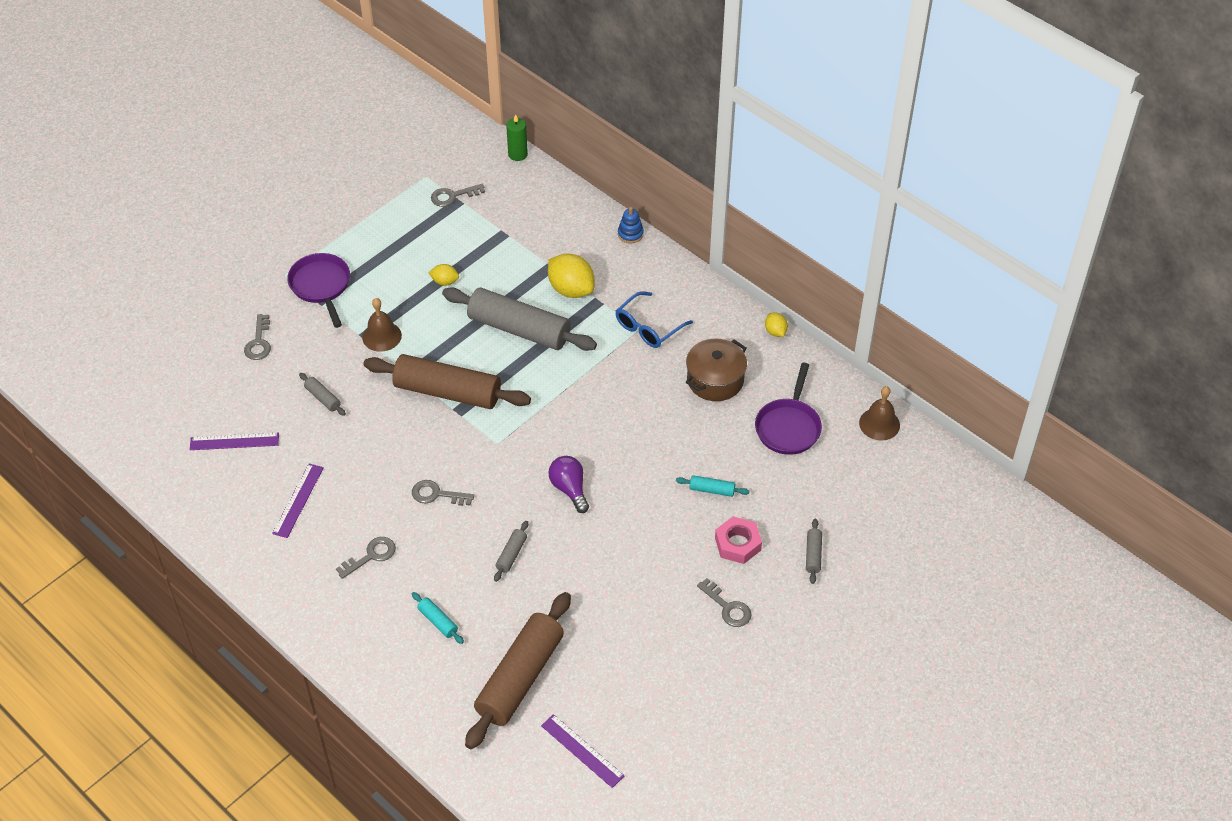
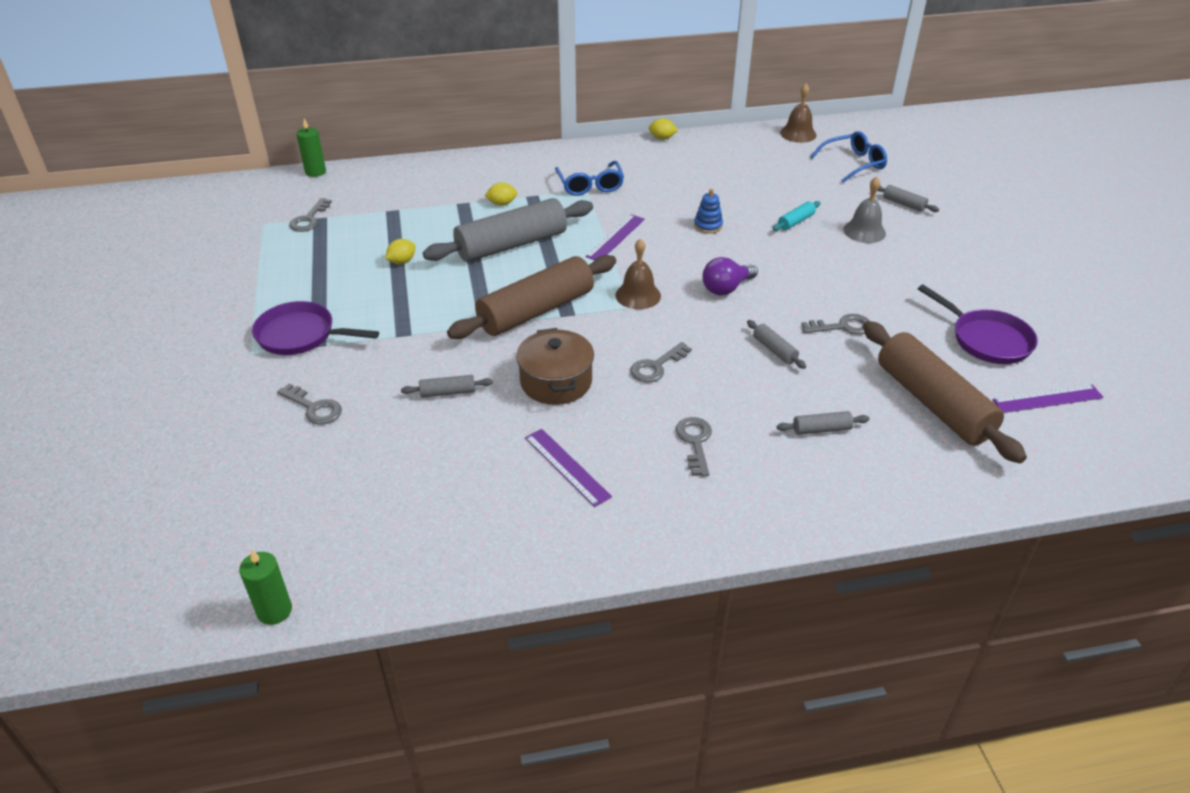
camera: 55 degrees left, 10 degrees down
purple ruler [190,433,279,450] -> purple ruler moved to [586,214,645,260]
brown bell [362,298,402,352] -> brown bell moved to [616,239,661,309]
turquoise rolling pin [412,592,464,644] -> grey rolling pin [777,411,870,435]
yellow lemon [548,254,595,298] -> yellow lemon [484,182,517,206], size x0.52
purple light bulb [548,456,589,513] -> purple light bulb turned 45 degrees counterclockwise [703,257,758,295]
blue stacking toy [618,207,644,243] -> blue stacking toy moved to [694,189,723,234]
brown pot [686,338,747,401] -> brown pot moved to [516,328,594,405]
grey key [697,578,751,627] -> grey key moved to [801,314,870,335]
pink nut [715,516,762,564] -> grey bell [843,177,886,243]
purple pan [755,363,822,455] -> purple pan moved to [918,285,1038,364]
none -> green candle [239,550,292,625]
none -> blue glasses [811,131,887,183]

